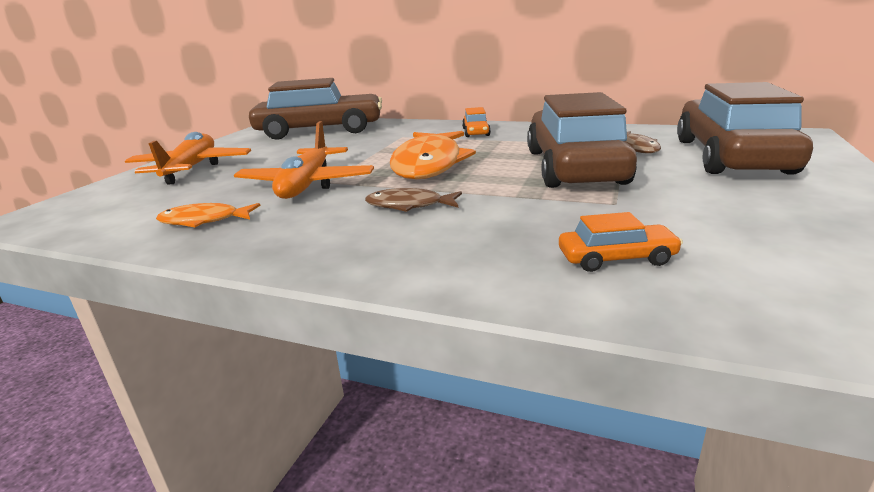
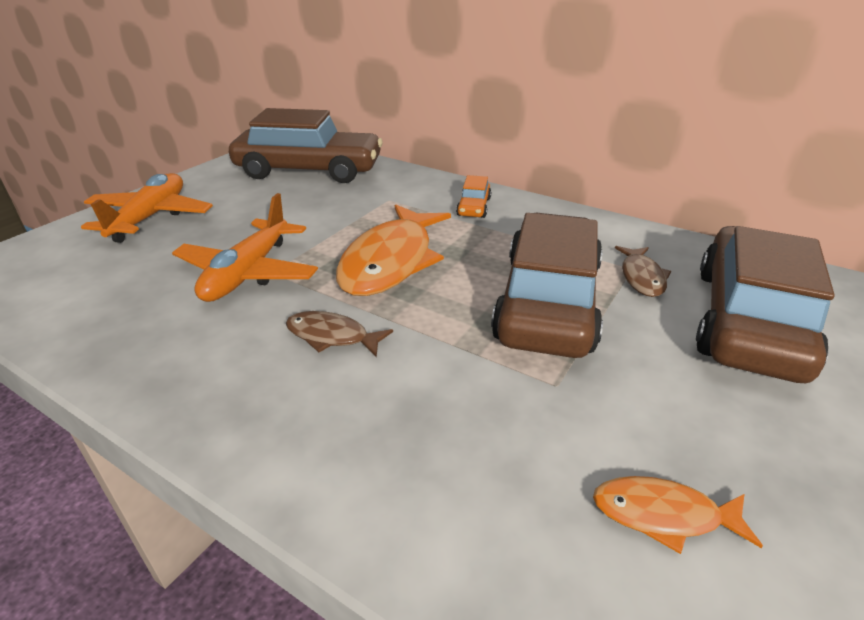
camera: 10 degrees right, 10 degrees up
orange fish [156,203,260,227] -> orange fish moved to [593,476,763,554]
orange car [559,212,683,272] -> none

